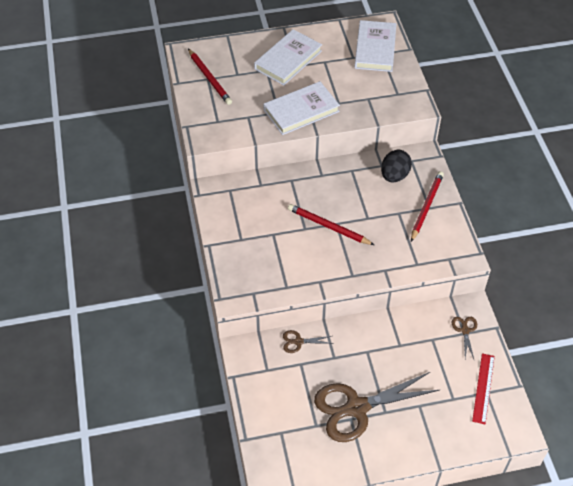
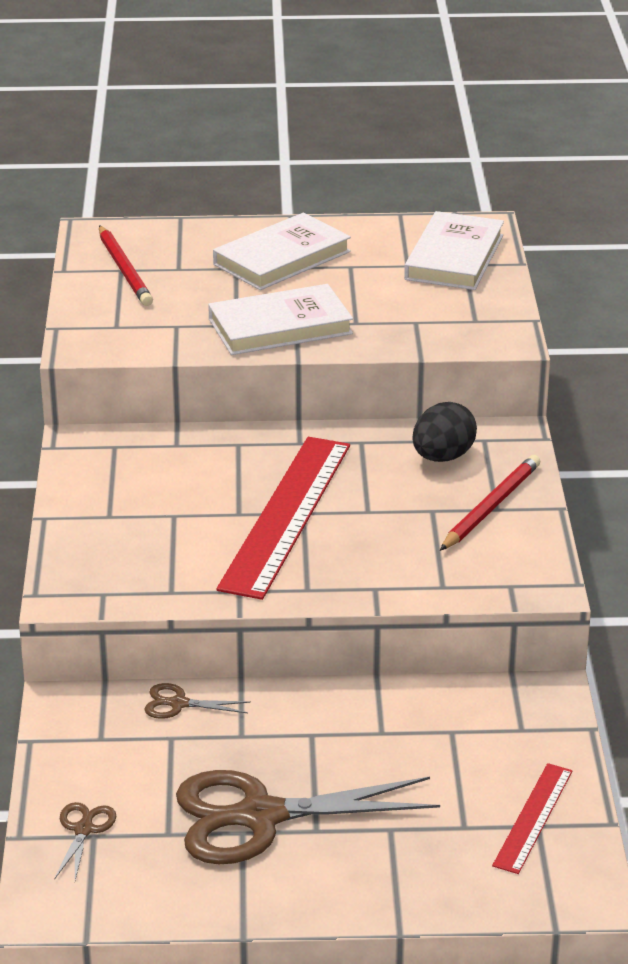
camera: 10 degrees right, 20 degrees down
red pencil [288,204,374,245] -> red ruler [216,437,350,600]
brown scissors [452,317,477,359] -> brown scissors moved to [54,802,116,880]

